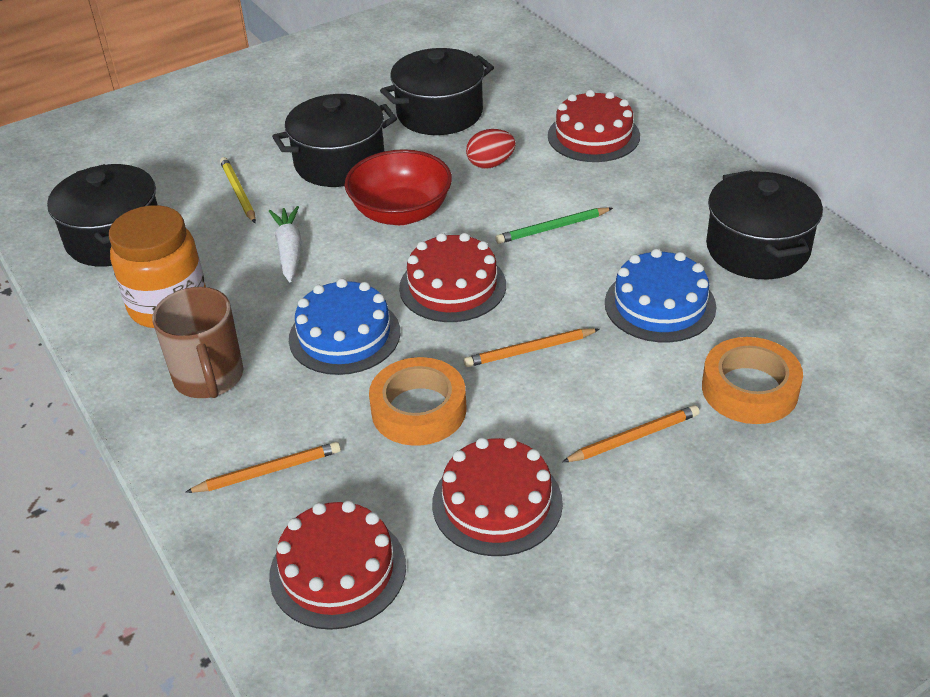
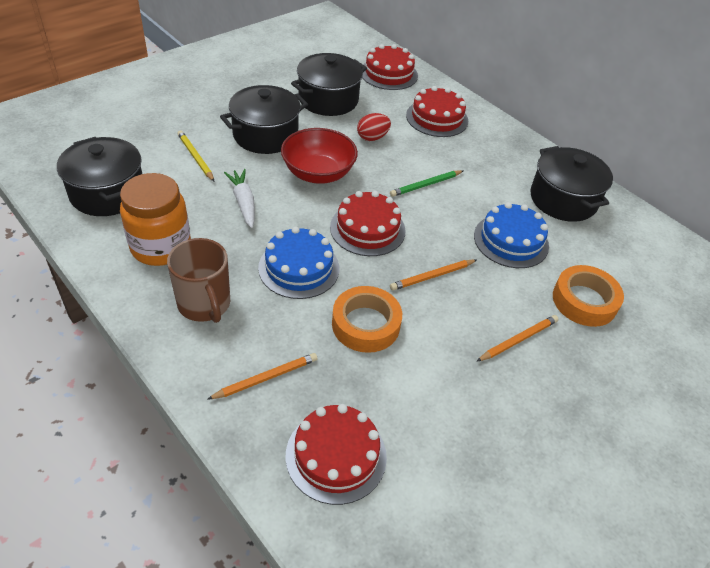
camera: 15 degrees left, 5 degrees up
red cake [432,437,563,556] -> red cake moved to [362,44,418,90]

